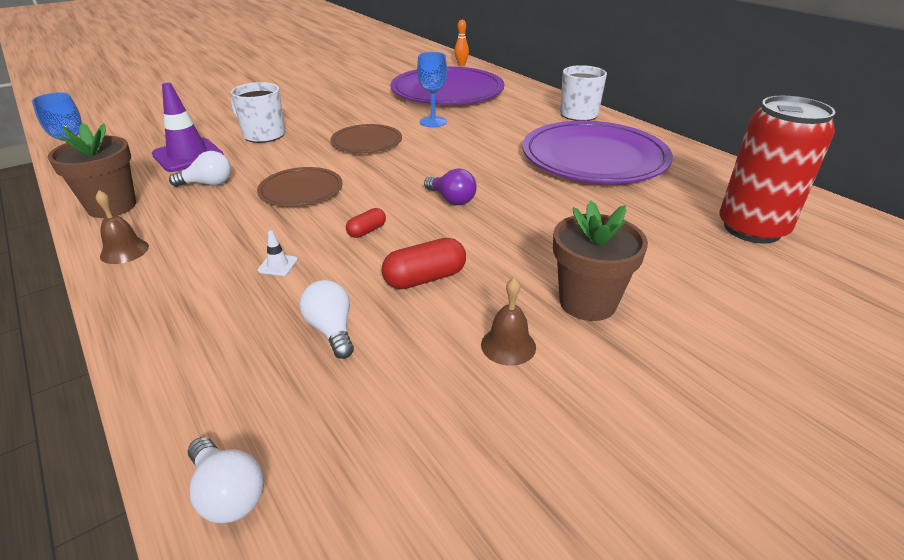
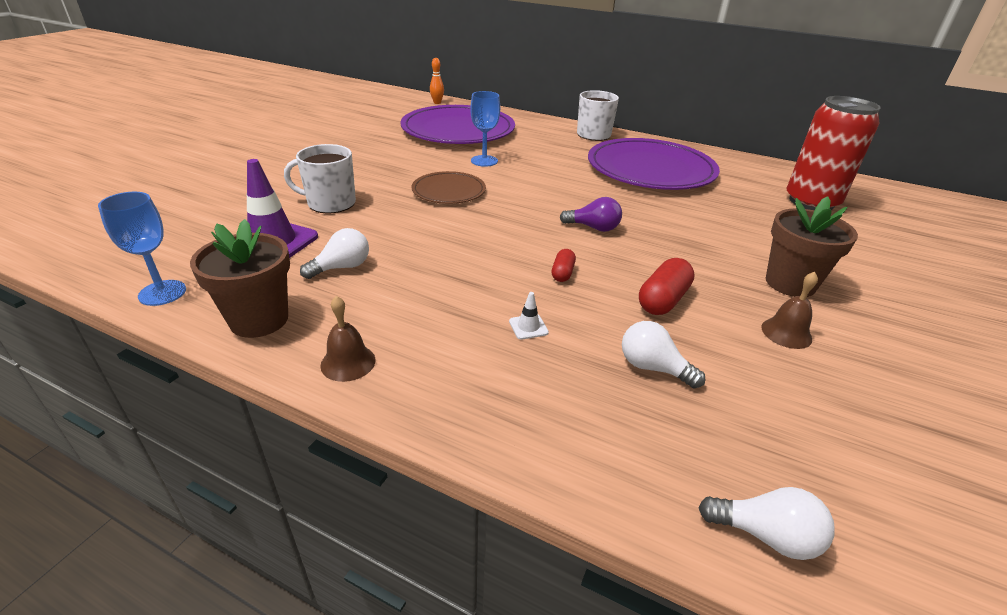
camera: 30 degrees left, 0 degrees up
brown plate [257,167,343,207] -> none

